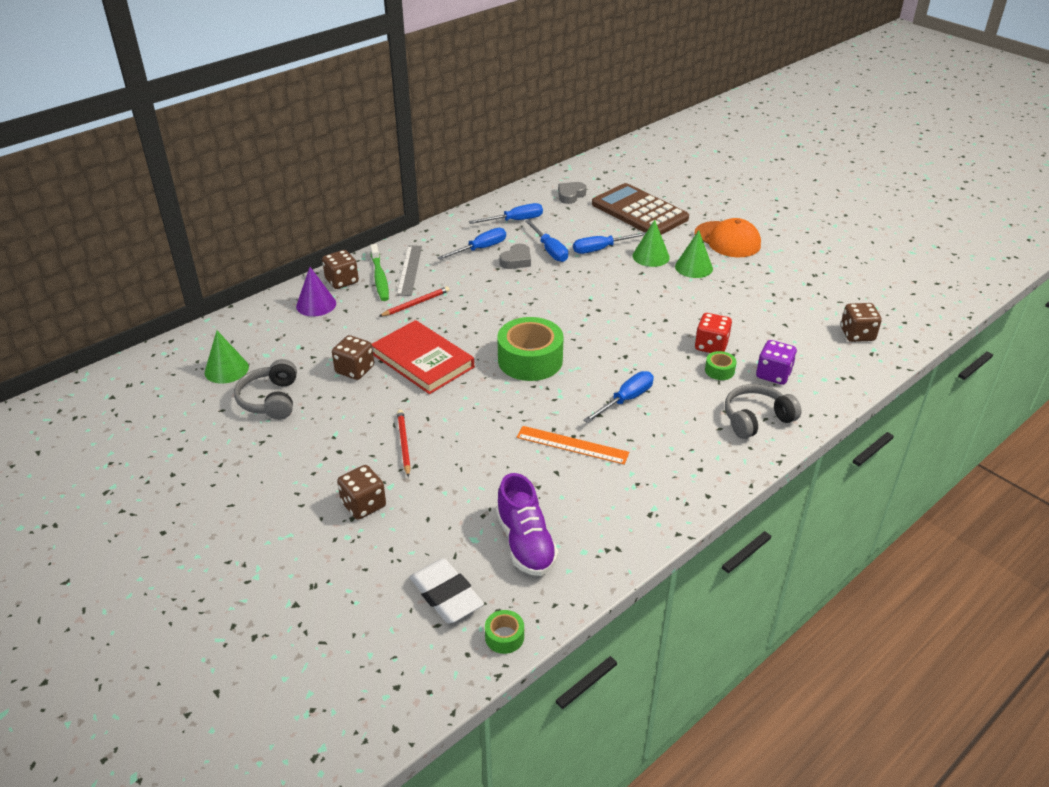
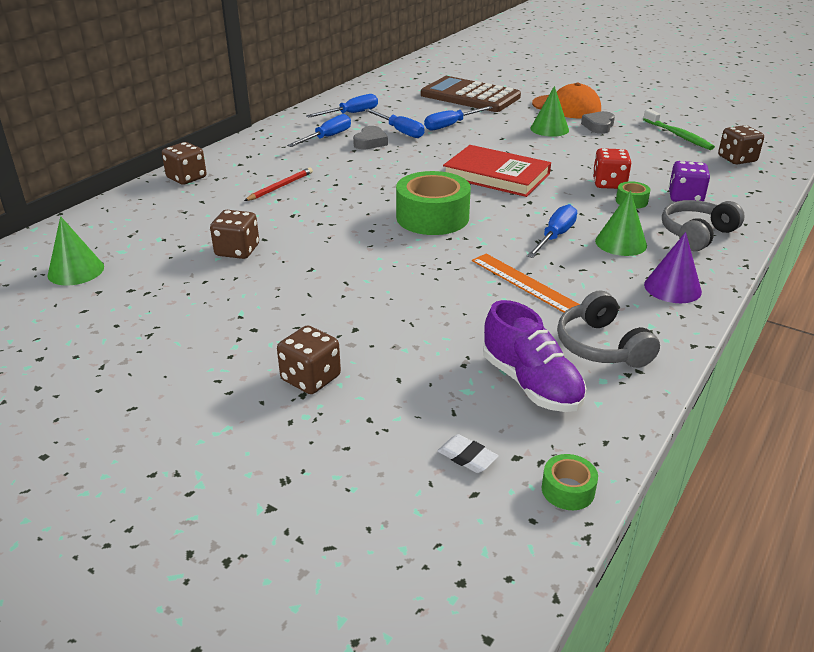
camera: 15 degrees left, 5 degrees down
grey headphones [234,359,297,420] -> grey headphones moved to [557,290,660,368]
purple cone [296,267,336,317] -> purple cone moved to [644,232,702,303]
green toothbrush [370,244,389,301] -> green toothbrush moved to [643,109,715,150]
red book [372,320,474,394] -> red book moved to [443,145,551,197]
grey ruler [396,245,422,296] -> none
red pencil [397,410,411,477] -> none
white eraser [409,558,484,624] -> white eraser [438,434,499,473], size x0.52
orange ruler [517,426,629,465] -> orange ruler turned 45 degrees clockwise [472,254,580,313]
grey heart [558,182,586,204] -> grey heart moved to [581,111,615,134]
green cone [632,220,670,267] -> green cone moved to [595,190,647,256]

